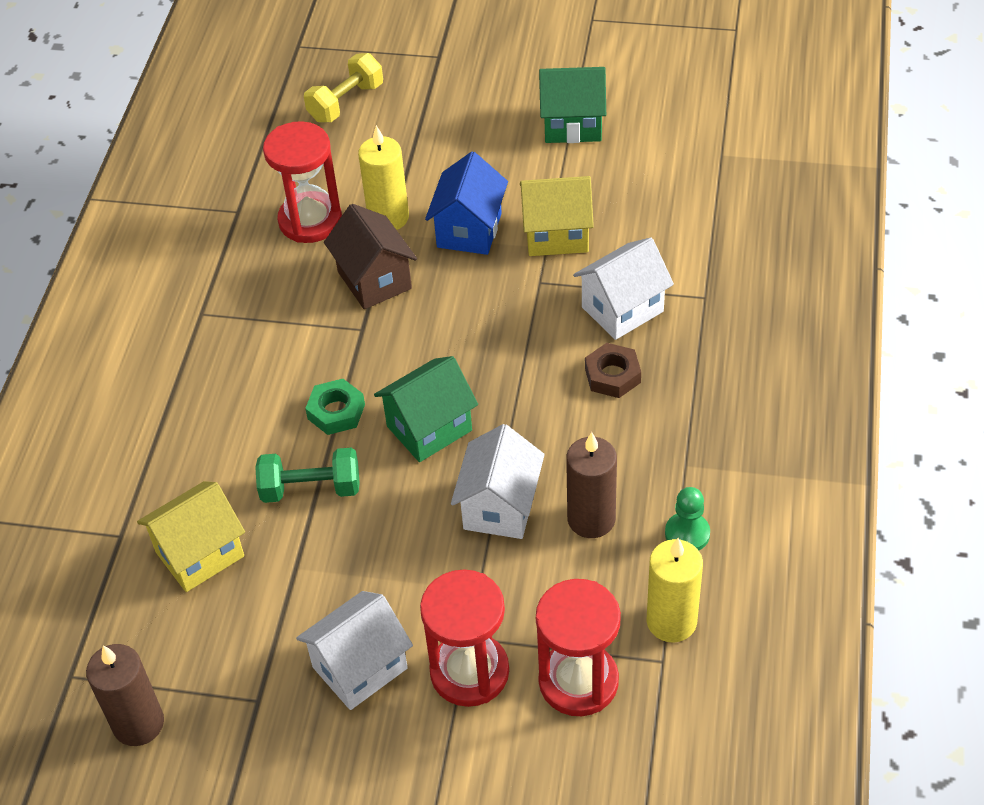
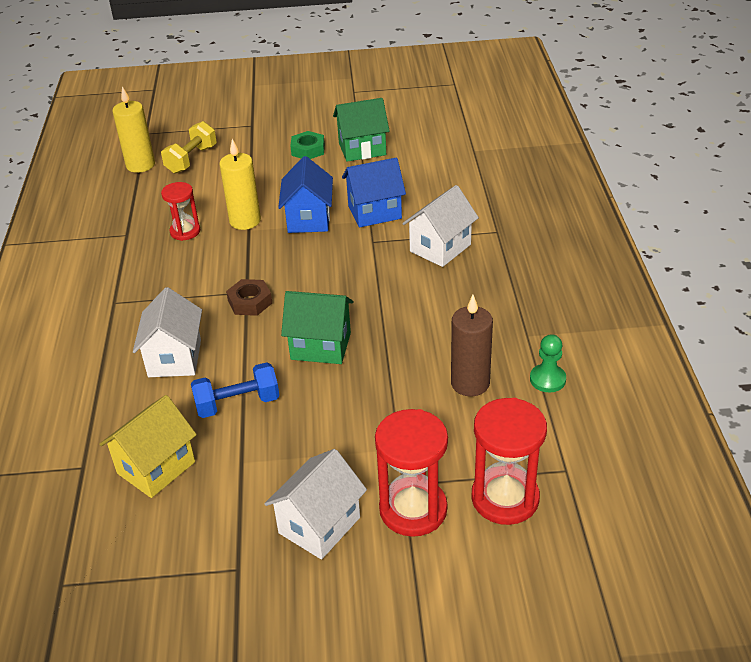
camera: 15 degrees left, 10 degrees down
brown candle [86,644,164,746] -> none
green dumbbell [255,448,360,503] -> blue dumbbell [191,362,280,418]
red hourglass [263,121,342,243] -> red hourglass [161,182,200,241], size x0.61
green nut [305,379,365,435] -> green nut moved to [290,131,325,159]
brown house [324,204,417,309] -> none
green house [374,356,478,462] -> green house turned 60 degrees clockwise [281,291,353,364]
white house [451,424,545,539] -> white house moved to [133,287,202,377]
yellow house [520,176,594,256] -> blue house [342,157,406,227]
brown nut [585,343,641,398] -> brown nut moved to [226,279,272,316]
yellow candle [646,538,703,642] -> yellow candle moved to [112,86,155,173]

